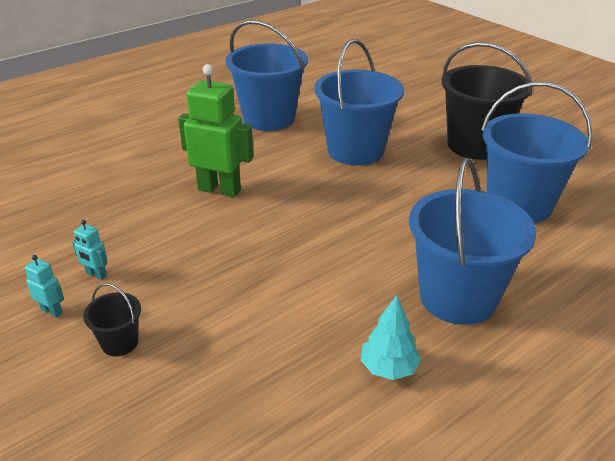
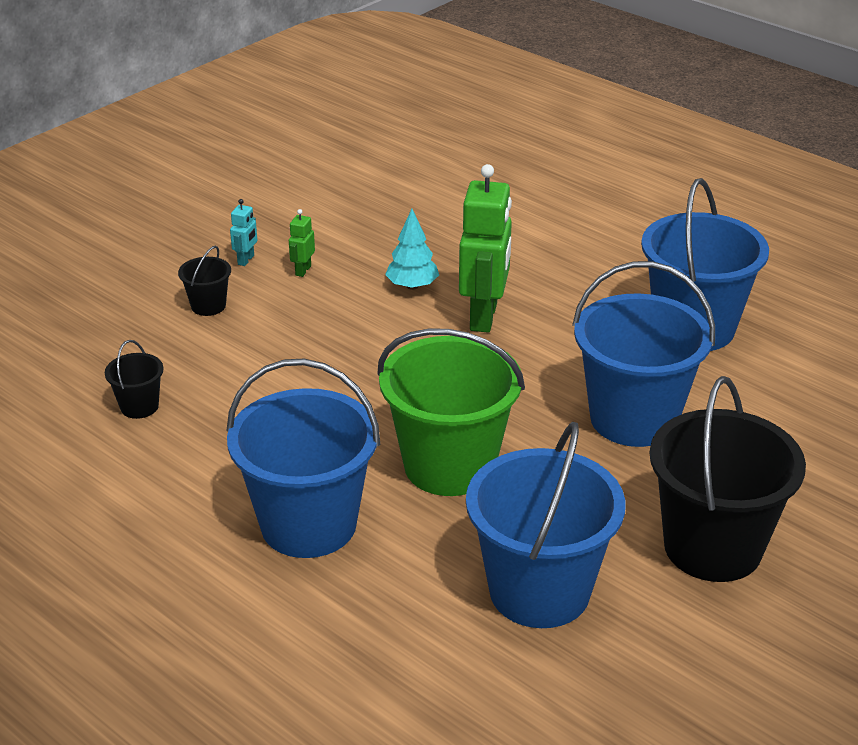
camera: 80 degrees right, 0 degrees up
turquoise robot [72,220,108,280] -> green robot [289,209,315,277]
turquoise tree [360,295,421,380] -> turquoise tree moved to [385,209,439,290]
none -> black bucket [105,340,164,419]
none -> green bucket [377,329,525,496]

